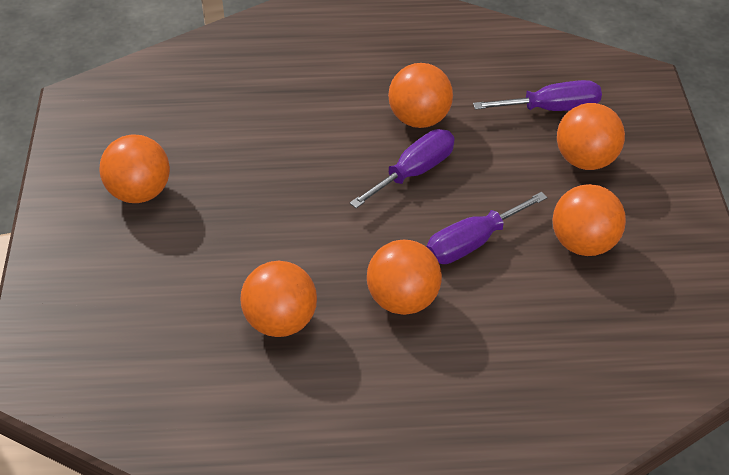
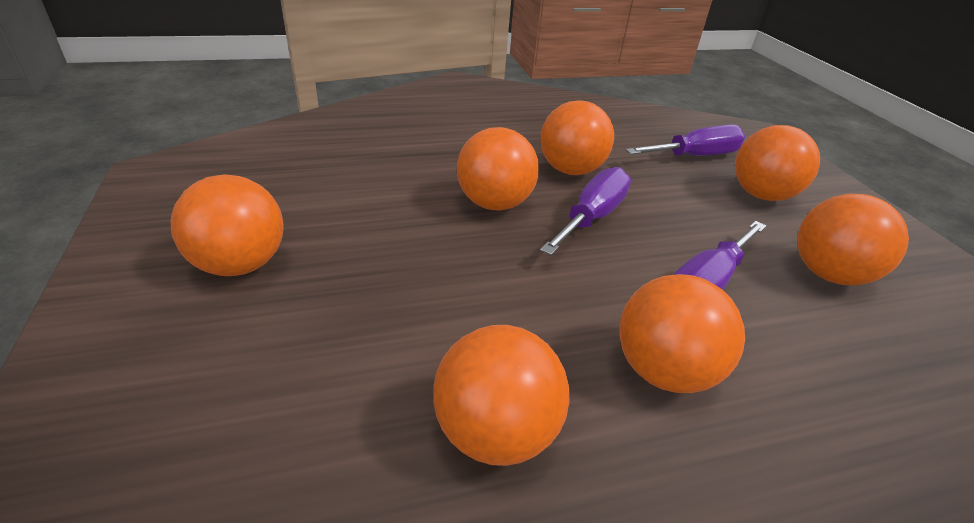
camera: 15 degrees left, 10 degrees down
none -> orange ball [457,127,539,211]

